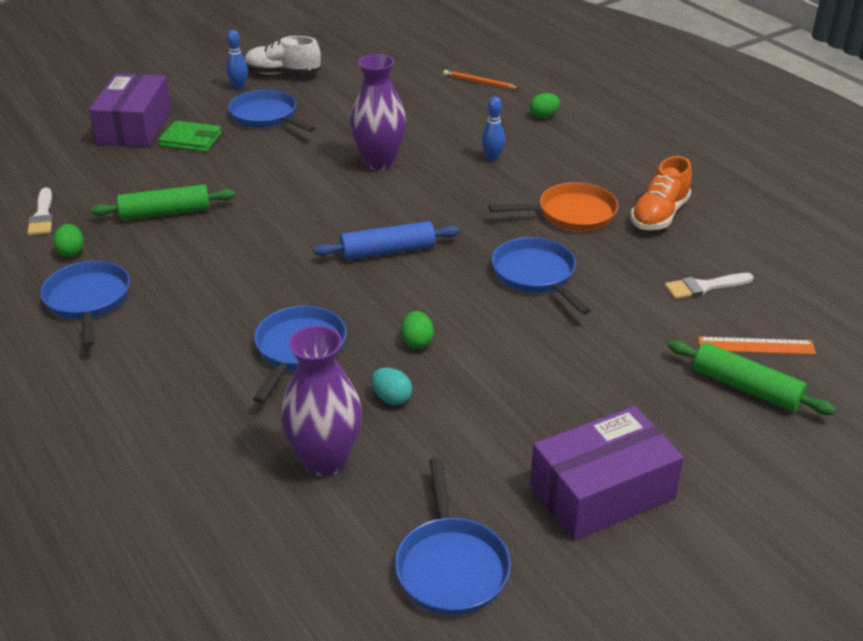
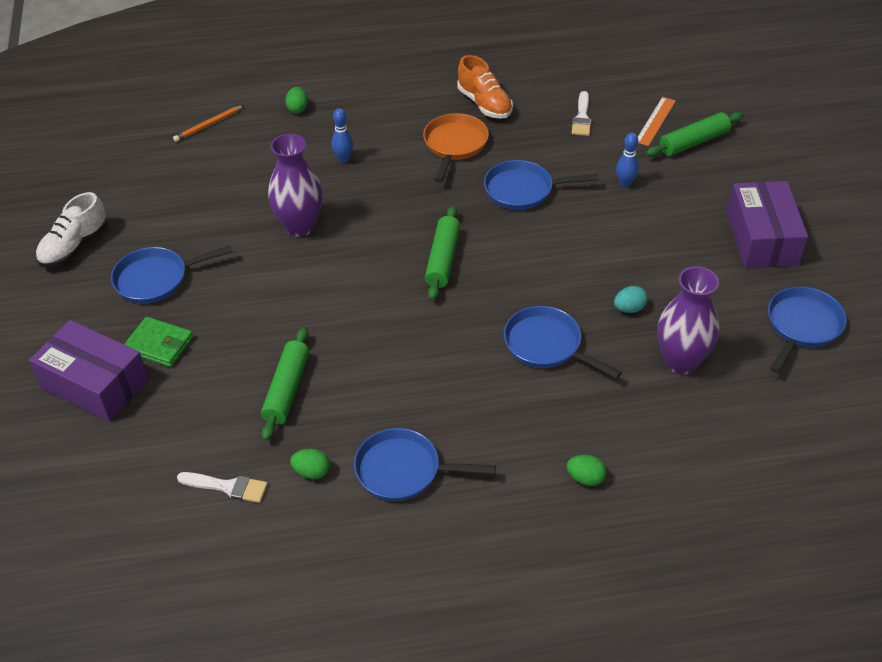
camera: 65 degrees left, 10 degrees up
green wallet [159,121,222,152] -> green wallet turned 75 degrees clockwise [124,317,193,367]
blue bowling pin [226,30,248,90] -> blue bowling pin moved to [616,133,639,188]
blue rolling pin [314,221,460,260] -> green rolling pin [425,206,460,300]
blue pan [395,458,511,615] -> blue pan turned 75 degrees counterclockwise [768,286,847,373]
green egg [402,311,434,349] -> green egg moved to [567,455,607,486]

